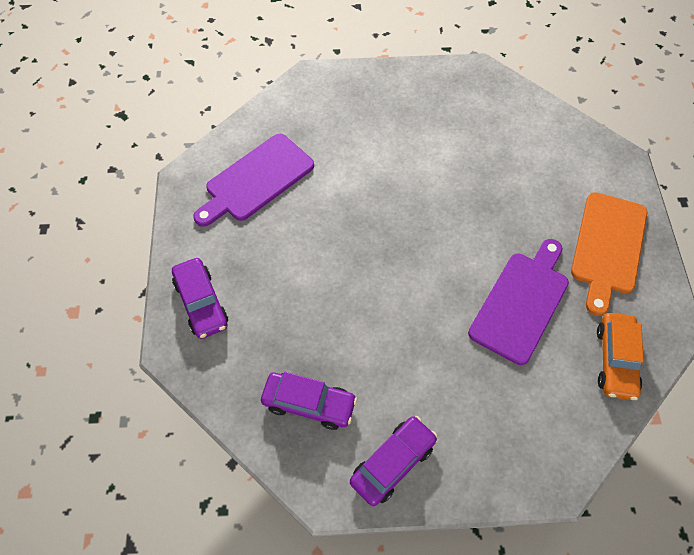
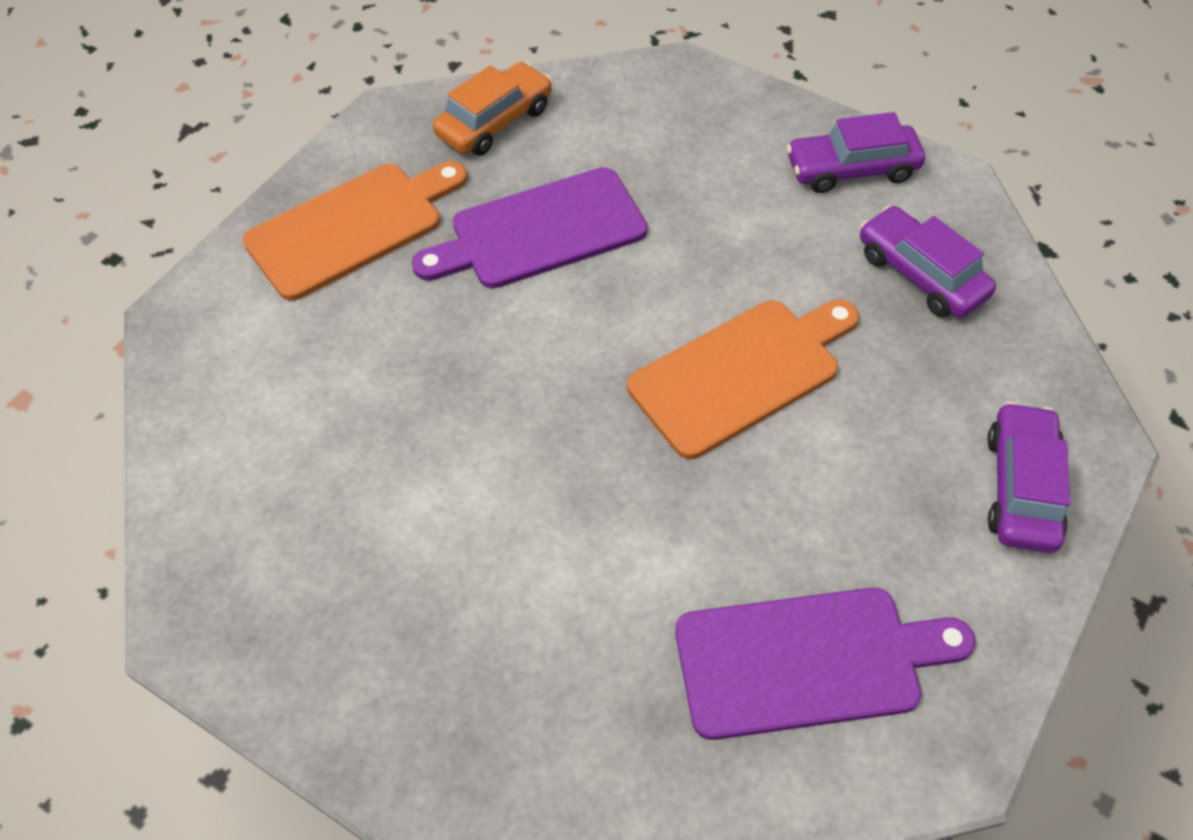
camera: 145 degrees left, 5 degrees down
none -> orange cutting board [627,300,859,459]

